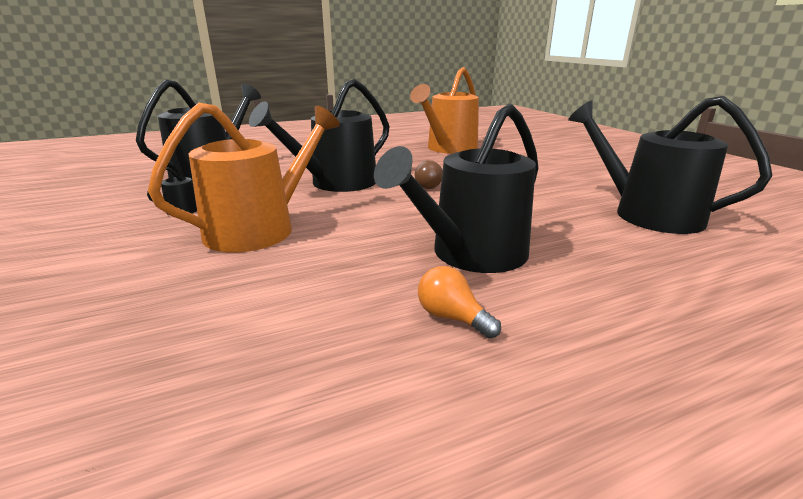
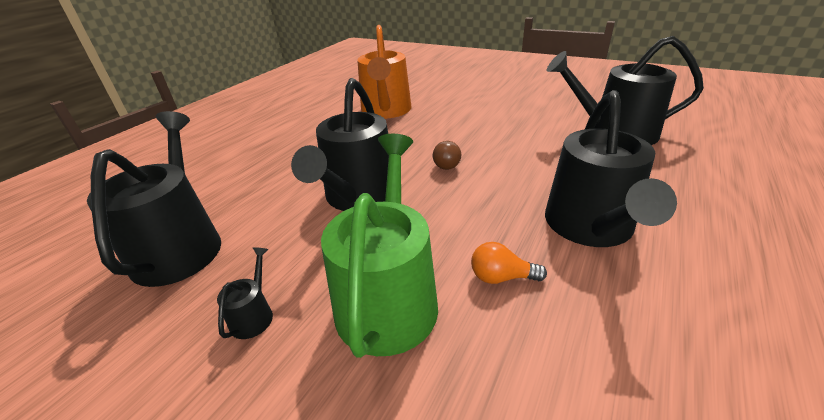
camera: 35 degrees left, 10 degrees up
orange watering can [148,102,340,252] -> green watering can [321,134,438,358]
orange light bulb [418,266,501,339] -> orange light bulb moved to [471,242,547,284]

